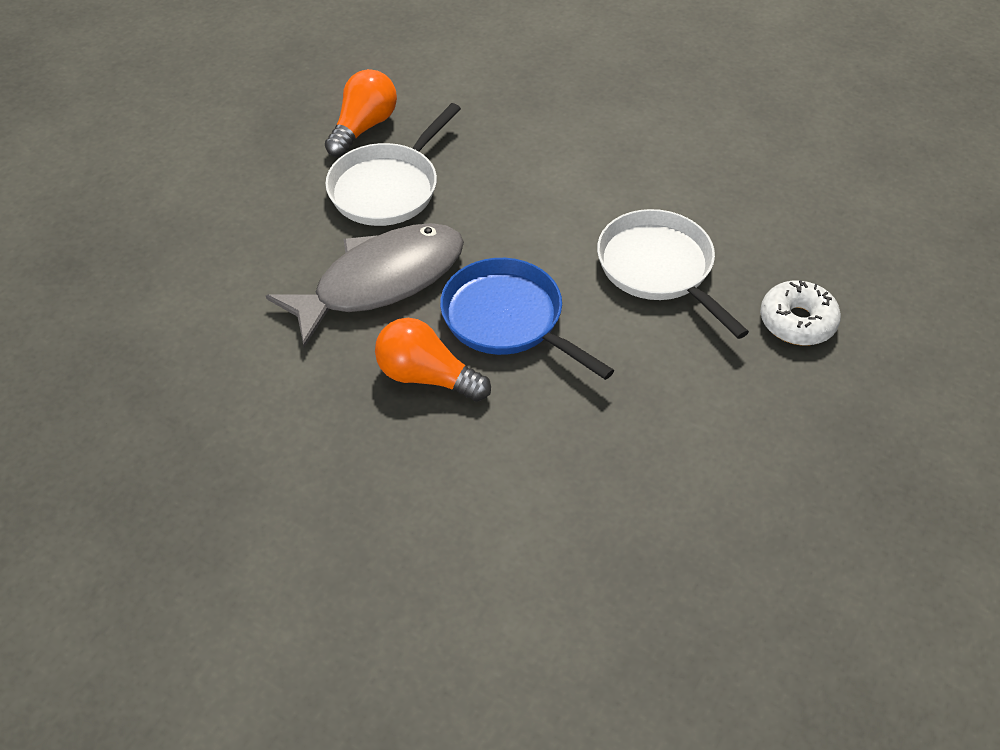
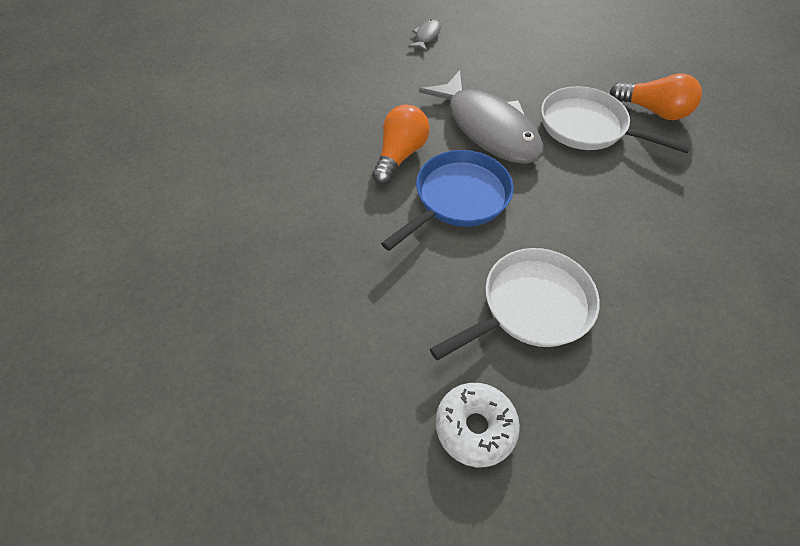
camera: 90 degrees right, 5 degrees up
none -> grey fish [409,19,441,51]

